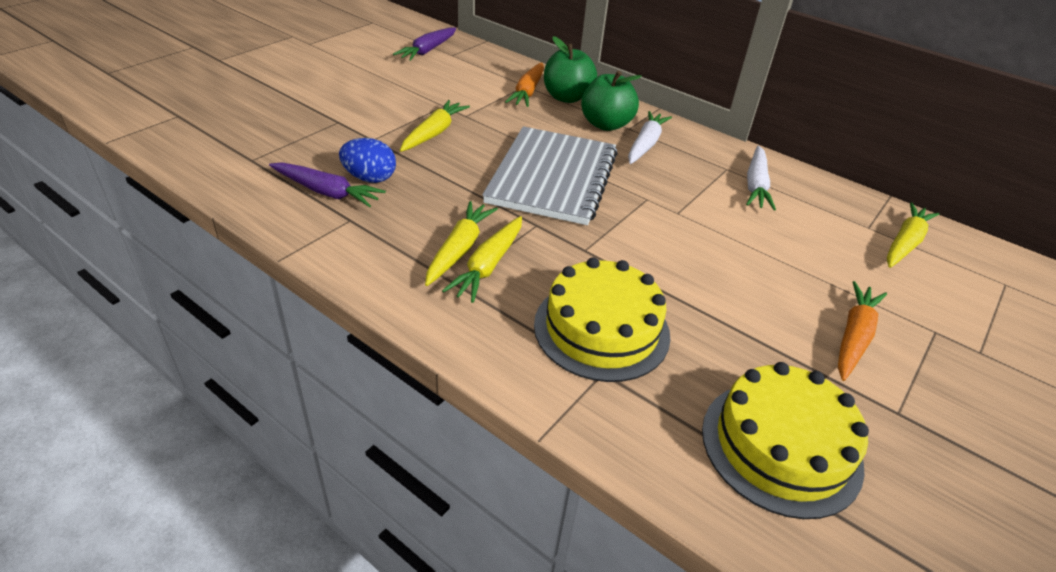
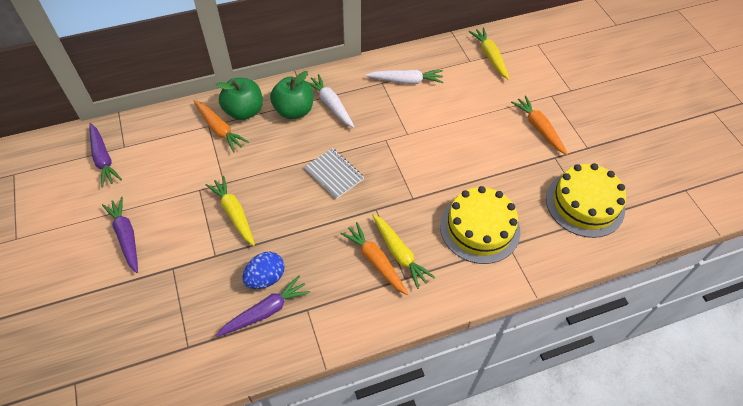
camera: 55 degrees left, 15 degrees up
yellow carrot [425,201,498,286] -> orange carrot [340,222,408,295]
grey notebook [482,126,618,225] -> grey notebook [304,148,364,199], size x0.50
white carrot [746,146,776,210] -> white carrot turned 45 degrees counterclockwise [366,69,444,84]
none -> purple carrot [102,197,138,273]

